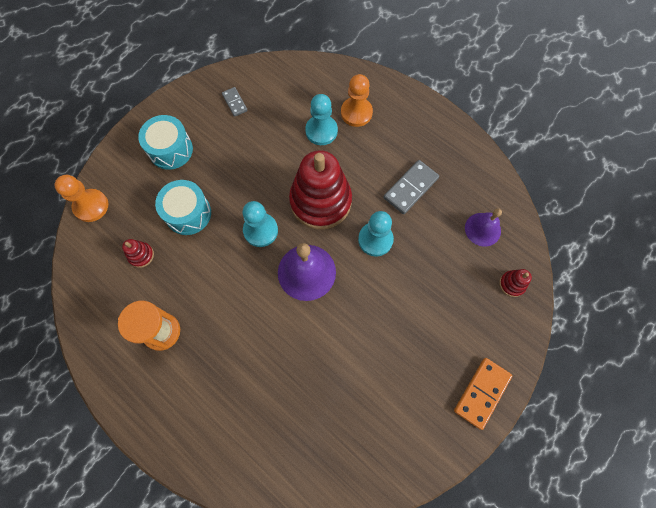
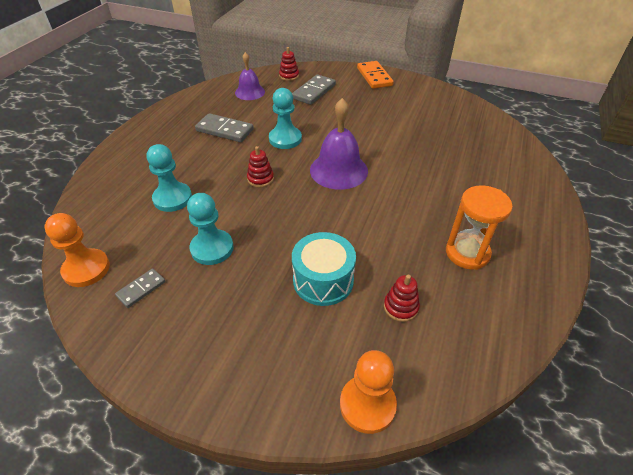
camera: 110 degrees left, 25 degrees down
turquoise drum [138,115,193,170] -> none
turquoise pawn [243,201,278,247] -> turquoise pawn moved to [187,193,234,265]
red stacking toy [289,150,352,230] -> red stacking toy [247,146,274,188], size x0.40
orange pawn [341,74,373,127] -> orange pawn moved to [44,213,110,287]
orange domino [454,358,512,430] -> orange domino turned 60 degrees clockwise [357,61,394,89]
none -> grey domino [292,74,336,105]

